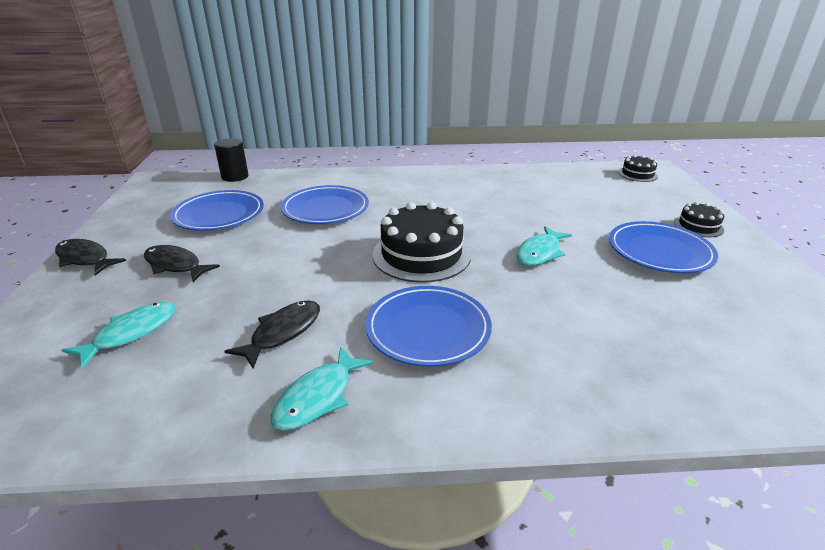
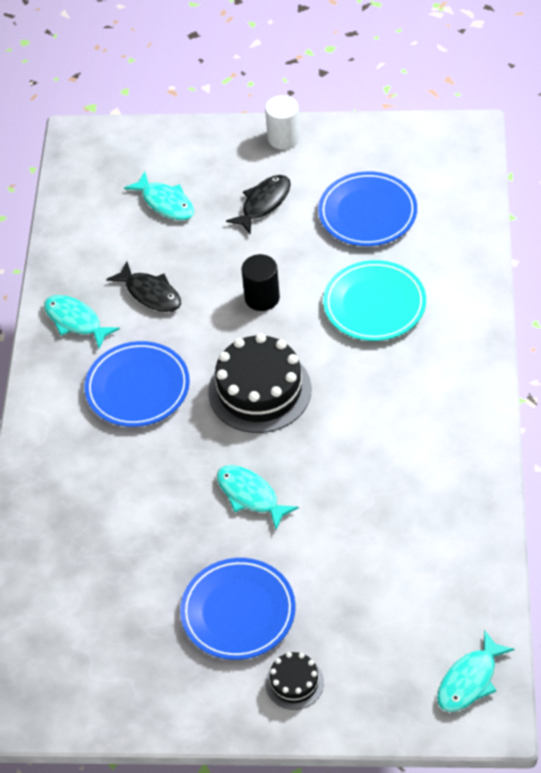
camera: 100 degrees right, 20 degrees up
black fish [55,239,126,276] -> white cylinder [265,95,300,150]
black cylinder [214,138,249,182] -> black cylinder moved to [242,254,280,311]
blue plate [281,185,369,224] -> turquoise plate [323,260,426,341]
black cake [618,154,658,182] -> turquoise fish [437,630,515,712]

